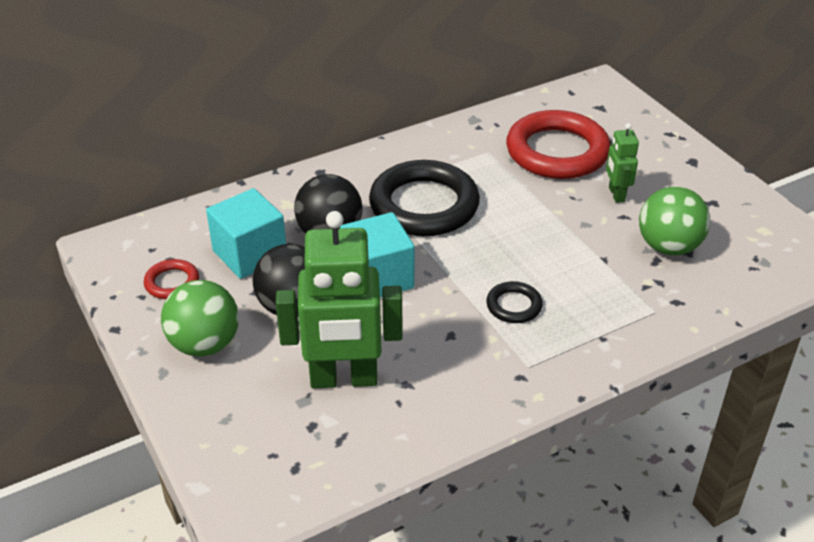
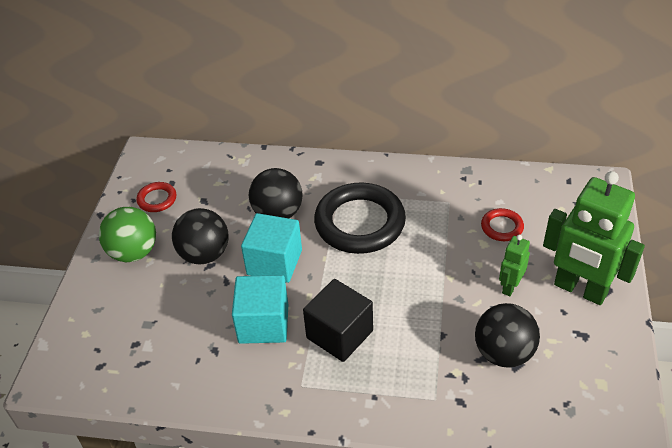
camera: 40 degrees right, 5 degrees up
turquoise cube [206,188,286,279] -> turquoise cube moved to [232,275,288,344]
green robot [276,211,402,388] -> green robot moved to [543,171,645,305]
black ring [486,281,543,323] -> black cube [303,279,373,362]
red ring [506,110,611,179] -> red ring [481,208,524,241], size x0.46
green ball [639,186,710,255] -> black ball [475,303,540,368]

